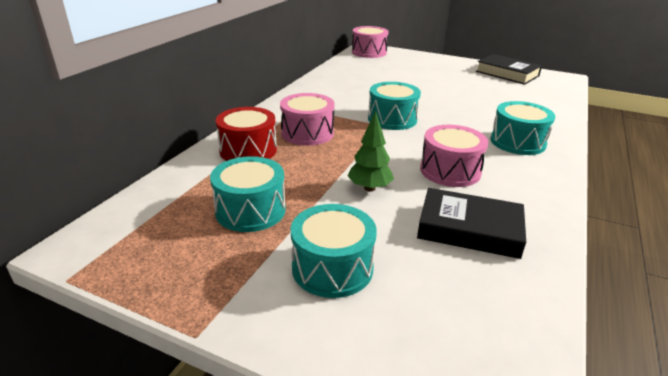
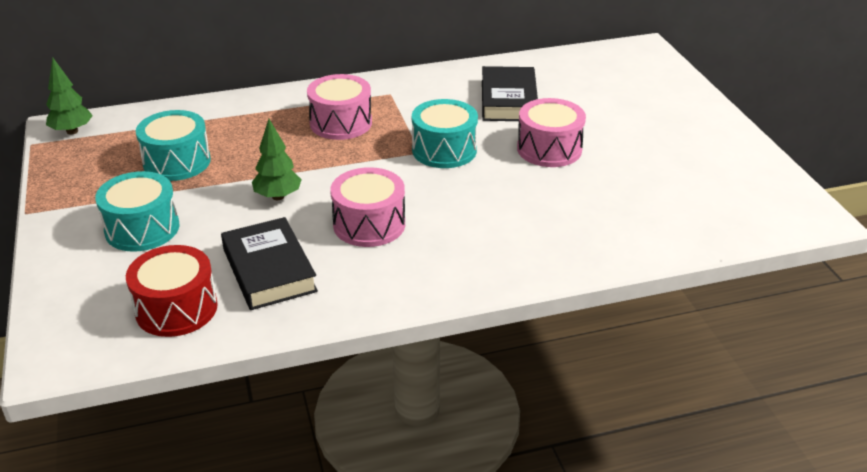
camera: 50 degrees right, 5 degrees up
red drum [216,107,277,161] -> red drum moved to [126,245,218,337]
pink drum [352,26,389,58] -> pink drum moved to [517,98,586,167]
black book [476,54,542,85] -> black book moved to [482,66,538,121]
turquoise drum [490,101,555,155] -> none
none -> green tree [46,57,93,135]

